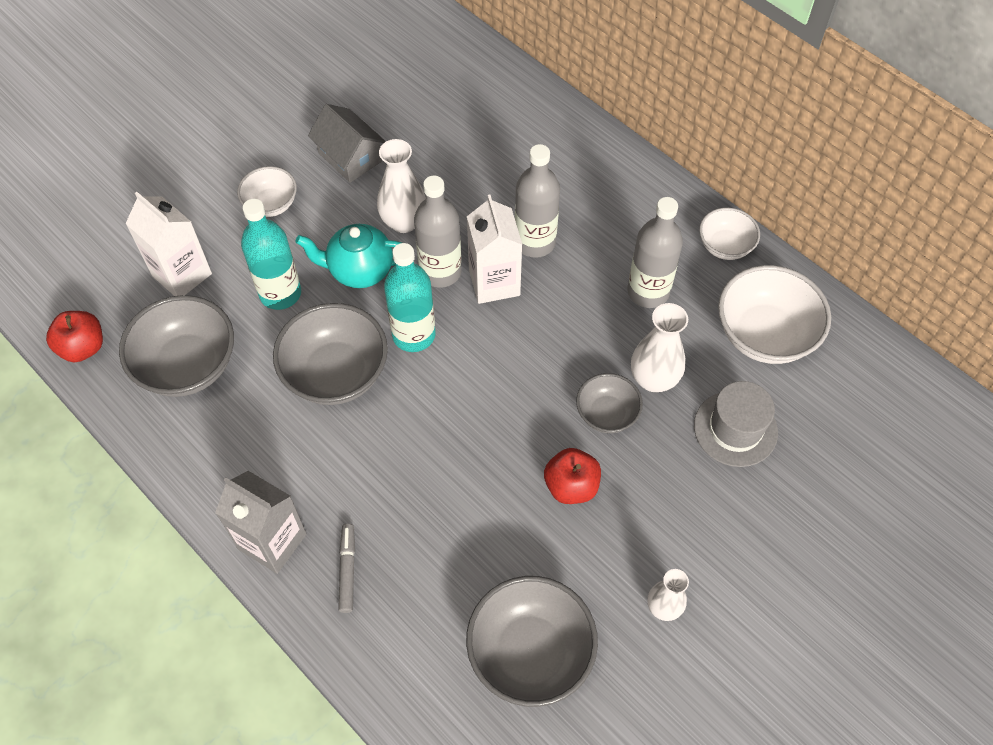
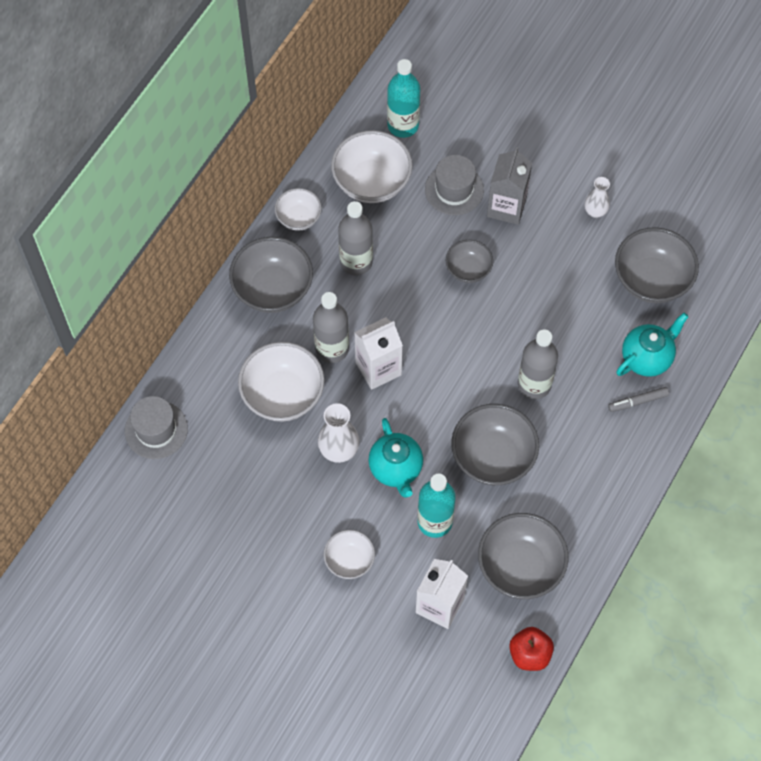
camera: 105 degrees left, 5 degrees up
grey carton [215,471,307,574] -> grey carton moved to [487,147,532,225]
grey house [308,104,386,183] -> none
turquoise bottle [384,243,436,352] -> turquoise bottle moved to [387,59,420,138]
grey bottle [414,176,462,288] -> grey bottle moved to [518,329,558,399]
red apple [544,448,601,504] -> none
white vase [631,303,688,392] -> none
none -> grey hat [125,396,188,459]
none -> grey bowl [229,237,313,313]
none -> white bowl [238,342,324,422]
none -> turquoise teapot [616,313,689,377]

